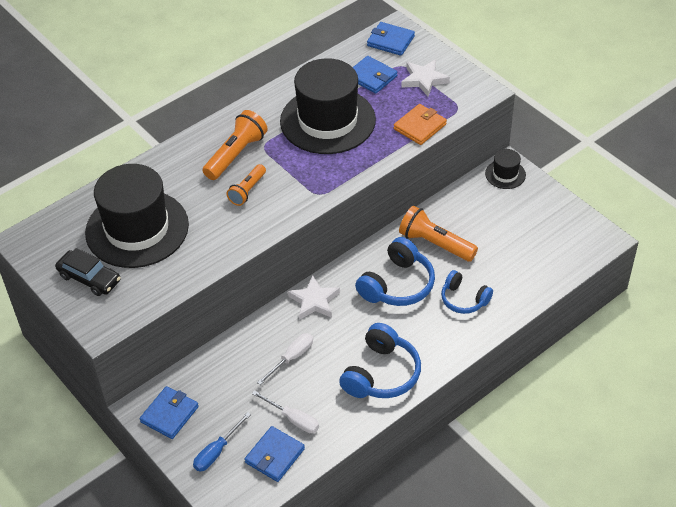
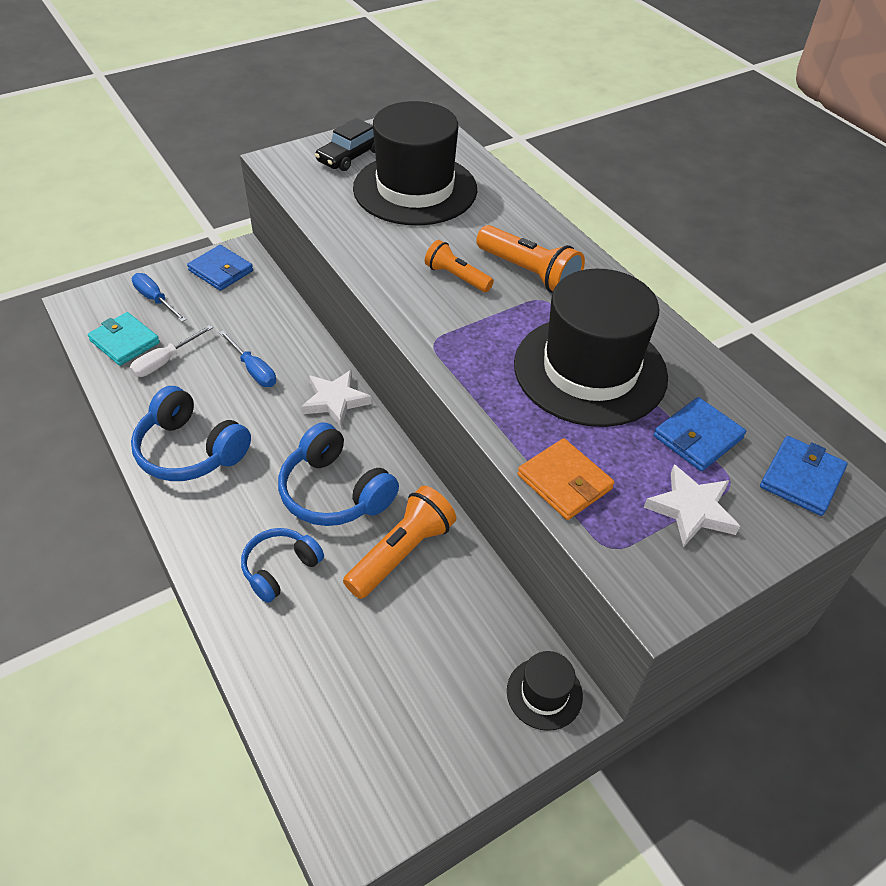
camera: 95 degrees right, 0 degrees up
blue wallet [244,426,305,482] -> turquoise wallet [87,312,160,366]
white screwdriver [257,333,313,385] -> blue screwdriver [219,330,276,387]

